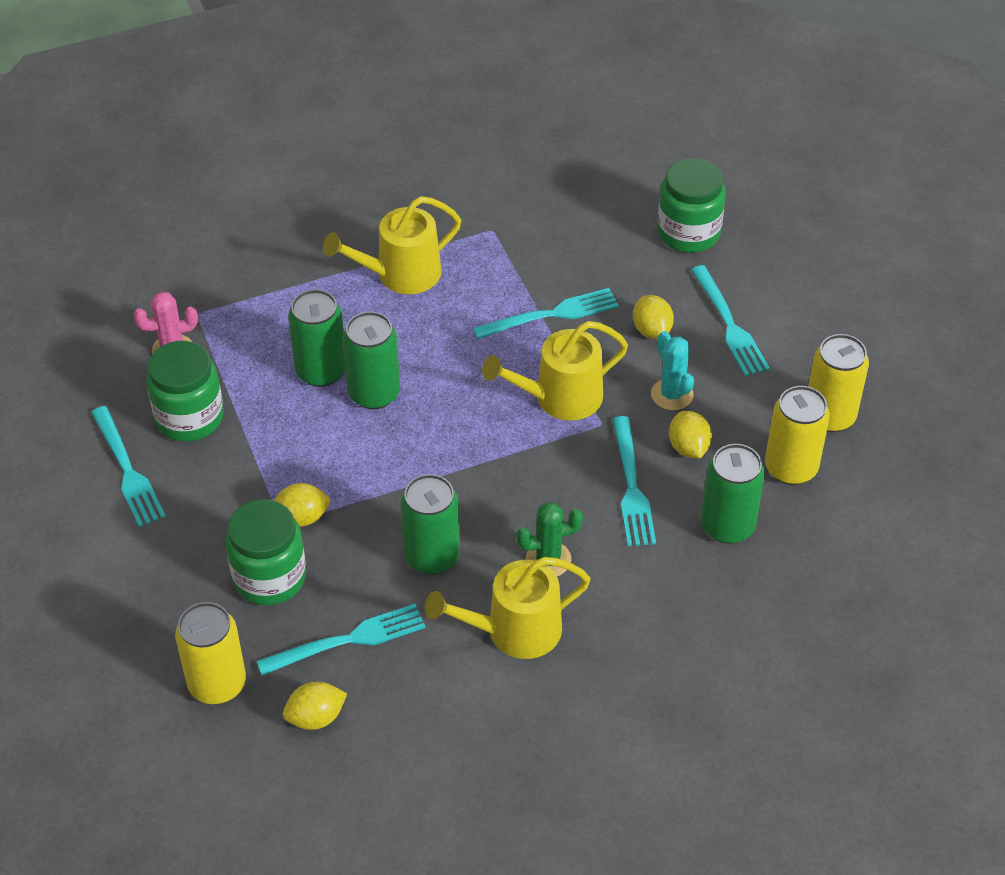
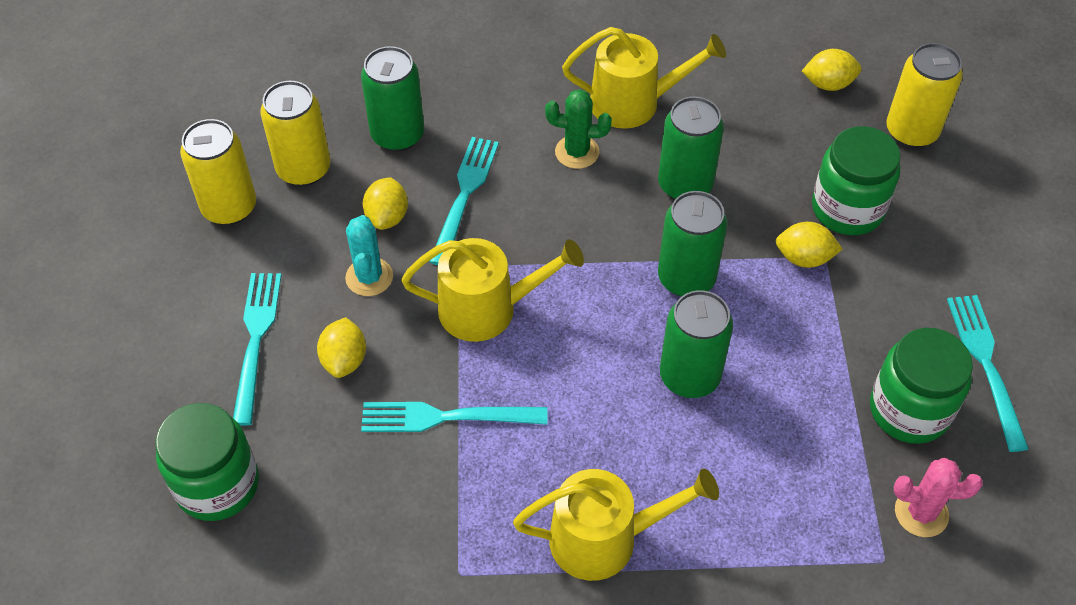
camera: 160 degrees left, 5 degrees up
turquoise fork [256,604,426,675] -> none
green can [288,289,346,387] -> green can moved to [658,191,727,297]

